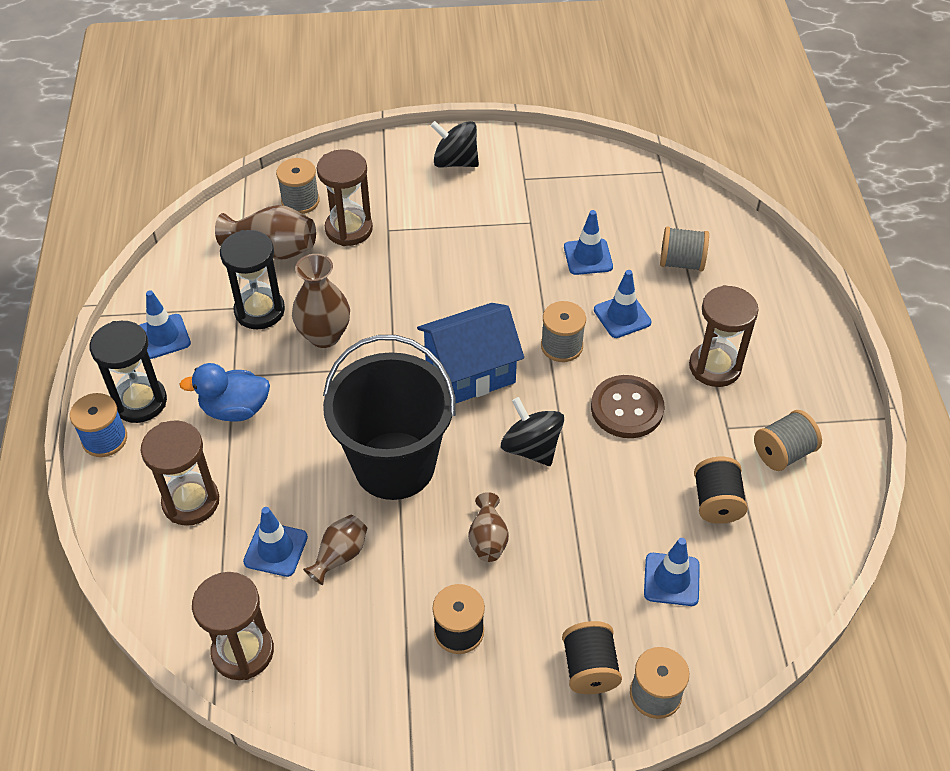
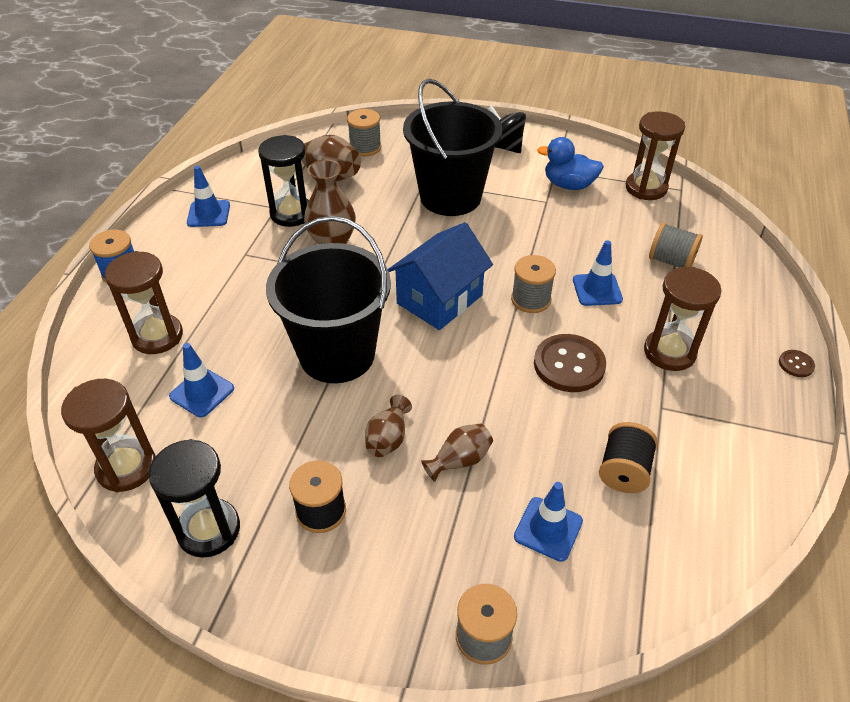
camera: 20 degrees right, 5 degrees down
black hourglass [90,321,167,423] -> black hourglass moved to [149,439,240,558]
blue duck [179,363,270,422] -> blue duck moved to [537,137,604,190]
brown vase [303,515,367,585] -> brown vase moved to [421,423,493,482]
brown hourglass [317,149,373,246] -> brown hourglass moved to [626,111,685,200]
blue house [417,303,524,403] -> blue house turned 45 degrees counterclockwise [388,222,493,330]
black spinning top [501,397,564,466] -> none
black spool [562,621,622,694] -> none
blue traffic cone [564,210,613,275] -> none
grey spool [754,410,822,471] -> none
none -> black bucket [403,78,502,216]
none -> brown button [779,350,815,377]

